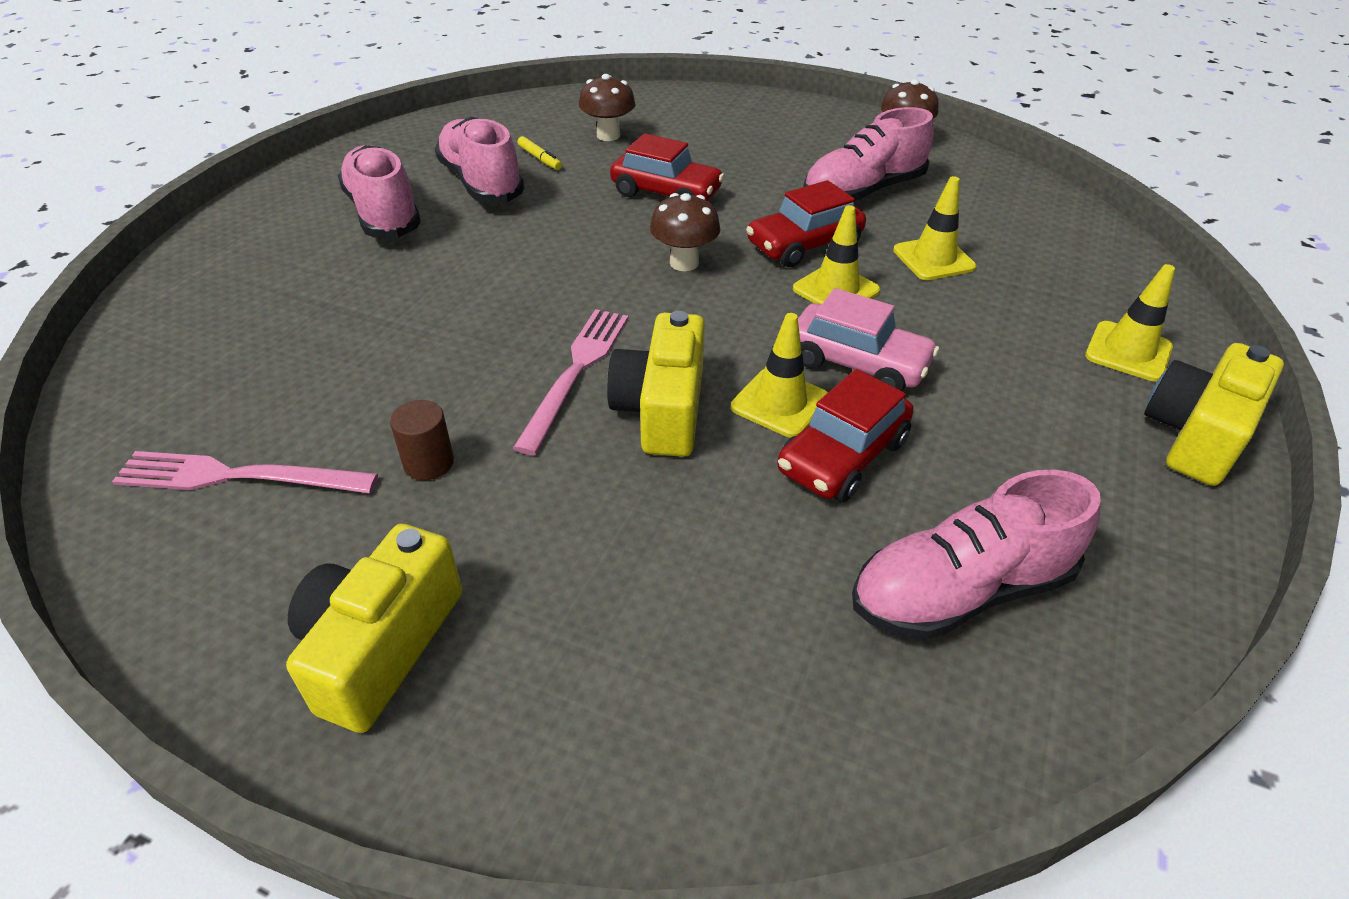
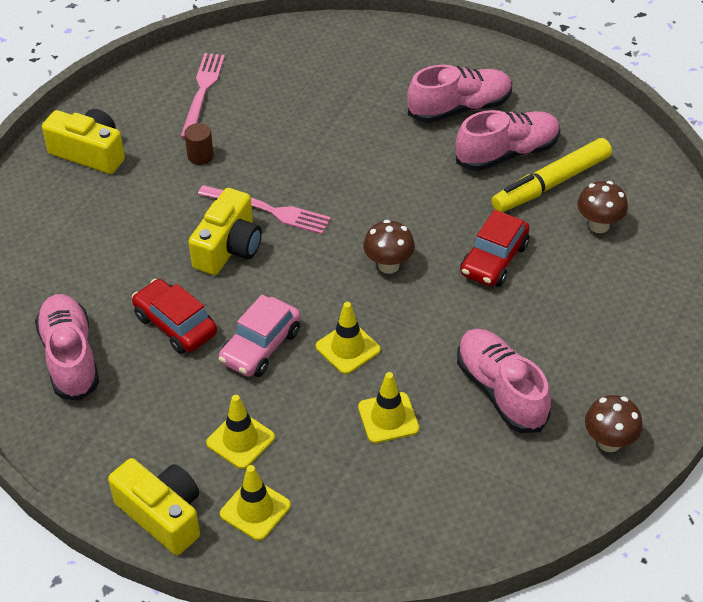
camera: 95 degrees right, 5 degrees up
yellow marker [517,136,562,170] -> yellow marker [491,138,612,212], size x2.48
yellow camera [607,311,705,457] -> yellow camera turned 105 degrees clockwise [189,188,262,275]
yellow traffic cone [731,313,828,438] -> yellow traffic cone moved to [206,395,275,469]
red car [746,180,866,267] -> none

